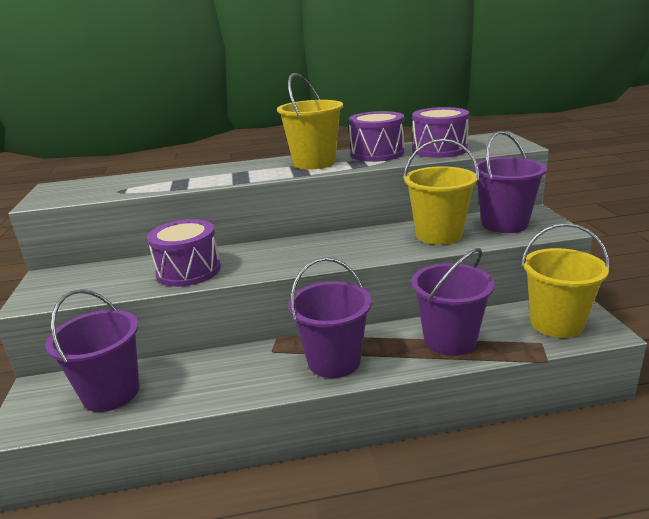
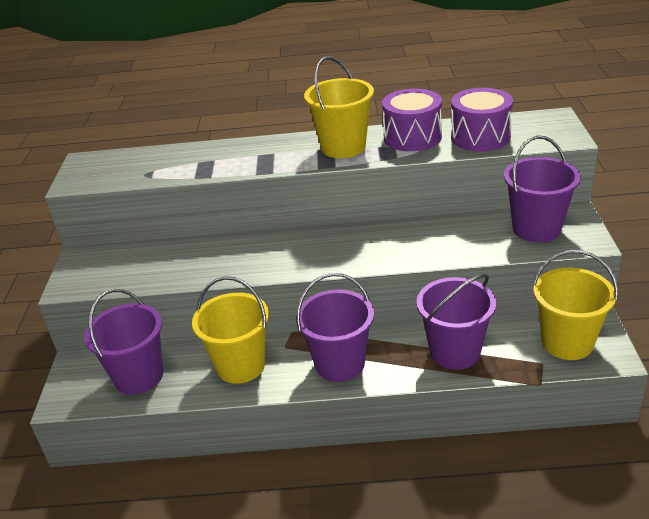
camera: 10 degrees right, 10 degrees up
purple drum [147,219,221,287] -> none
yellow bucket [403,139,479,245] -> yellow bucket moved to [192,276,269,384]

